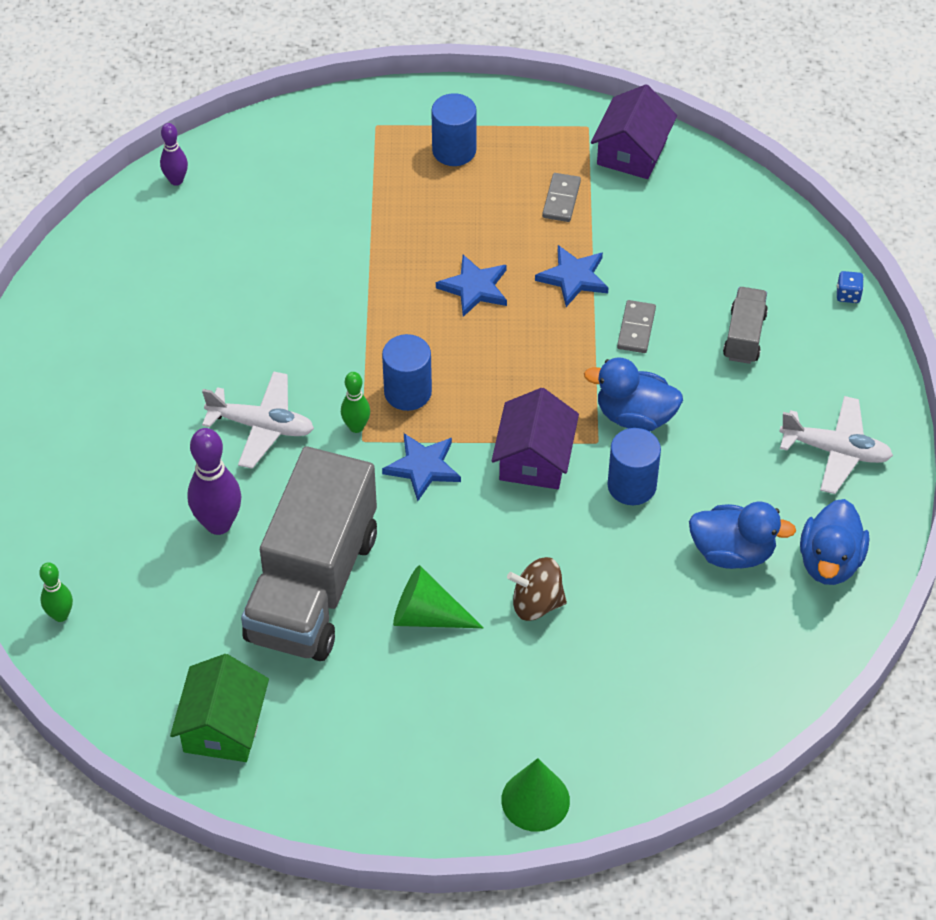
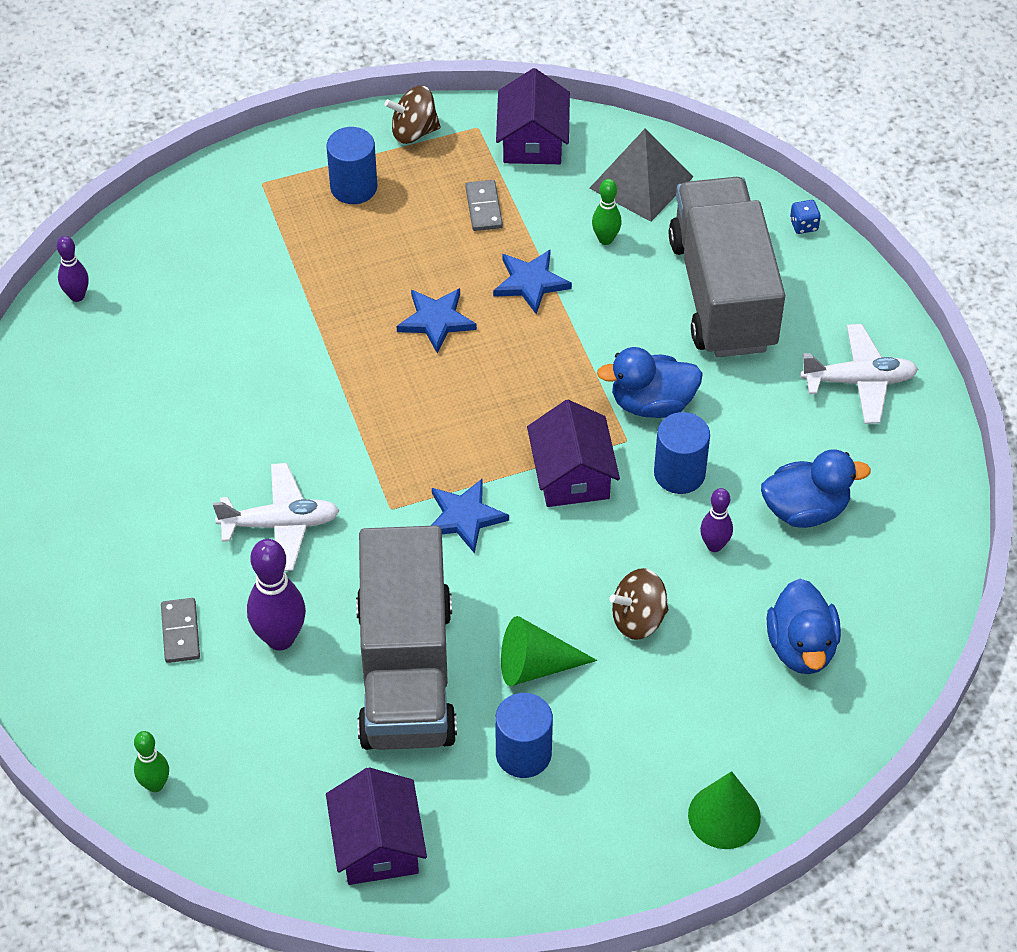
camera: 20 degrees left, 0 degrees up
green house [170,654,269,762] -> purple house [326,767,427,885]
green bowling pin [341,372,370,433] -> green bowling pin moved to [592,179,622,245]
blue cylinder [382,334,432,411] -> blue cylinder moved to [495,693,553,778]
grey domino [617,300,656,353] -> grey domino moved to [161,598,200,663]
grey truck [723,287,768,364] -> grey truck [669,177,785,357], size x2.27
blue duck [800,499,869,585] -> blue duck moved to [767,579,841,674]
none -> brown spinning top [384,86,441,144]
none -> grey pyramid [589,128,693,222]
none -> purple bowling pin [700,488,733,552]

